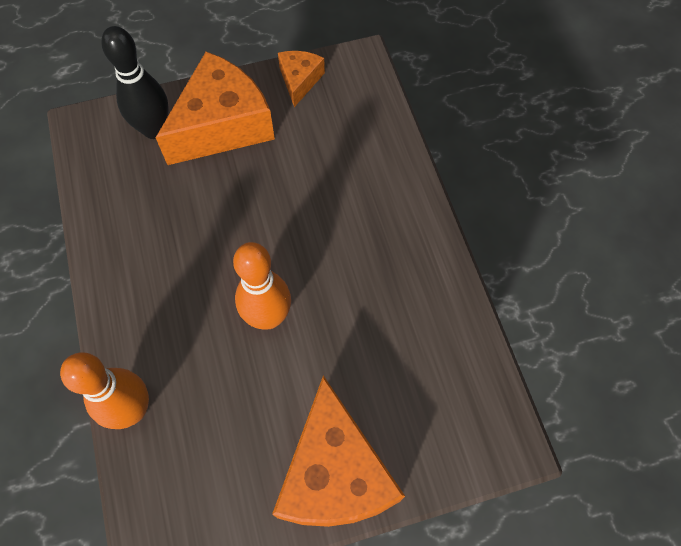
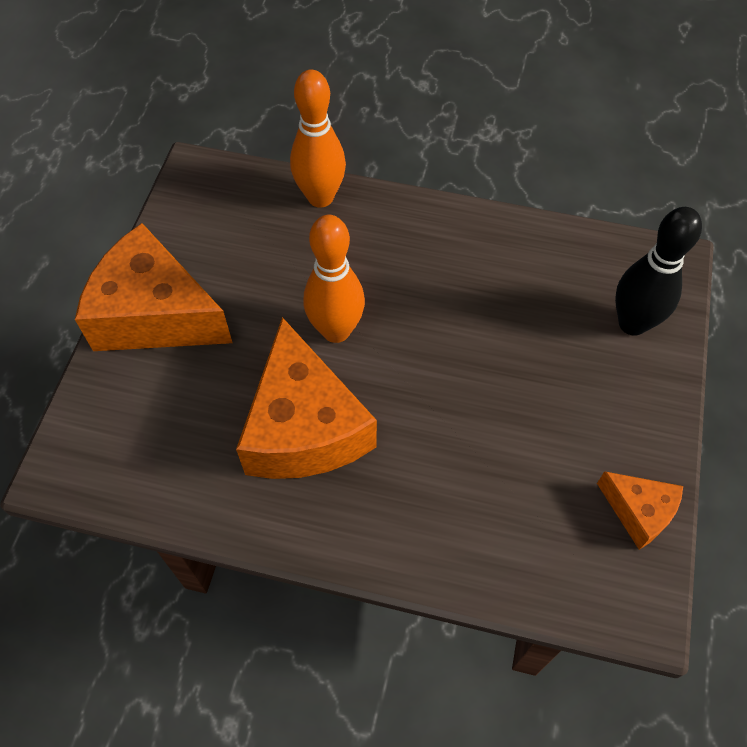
camera: 120 degrees right, 5 degrees down
orange cheese [156,51,275,165] -> orange cheese moved to [236,317,377,479]

